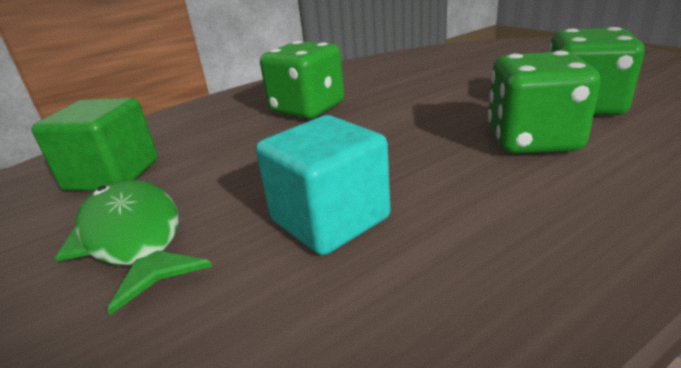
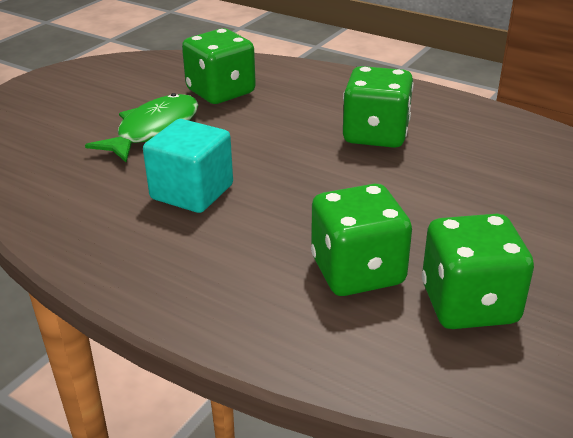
camera: 65 degrees right, 5 degrees up
green cube [31,98,158,191] -> green dice [182,28,256,104]

